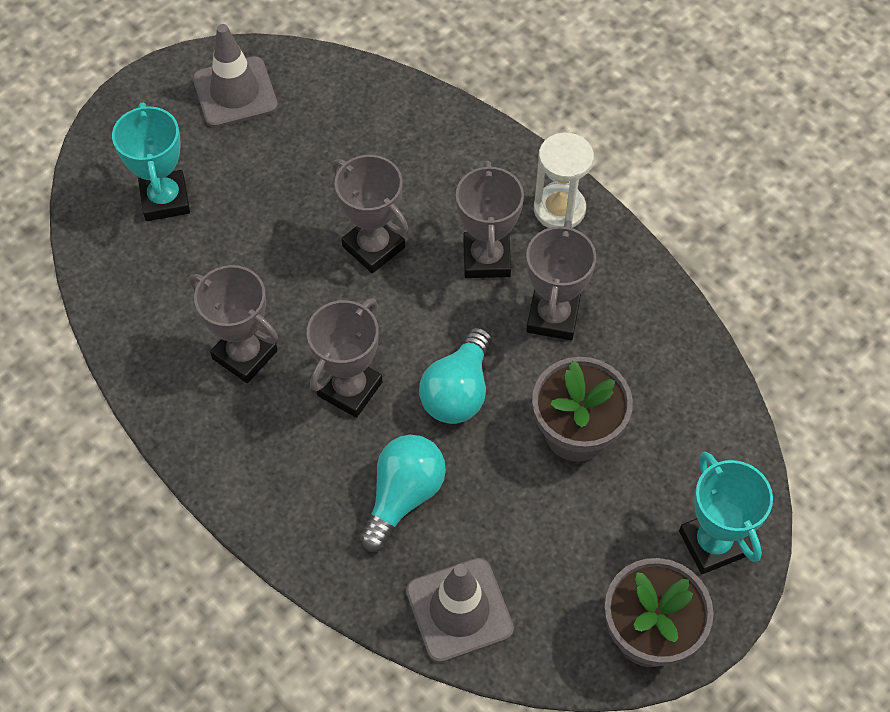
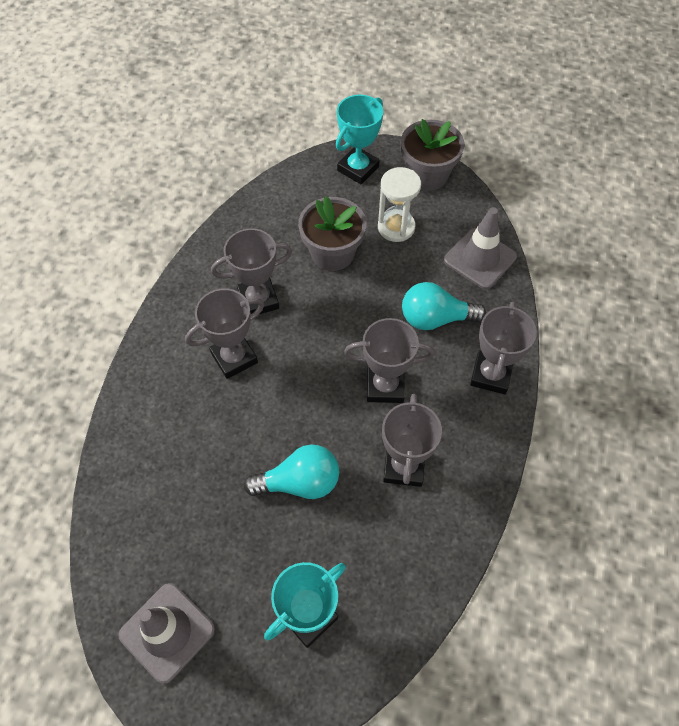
camera: 120 degrees left, 0 degrees up
grey trophy [332,155,408,273] -> grey trophy moved to [470,302,537,394]
turquoise light bulb [419,327,492,424] -> turquoise light bulb moved to [244,445,339,499]
white hourglass [534,132,594,228] -> white hourglass moved to [378,167,421,242]

